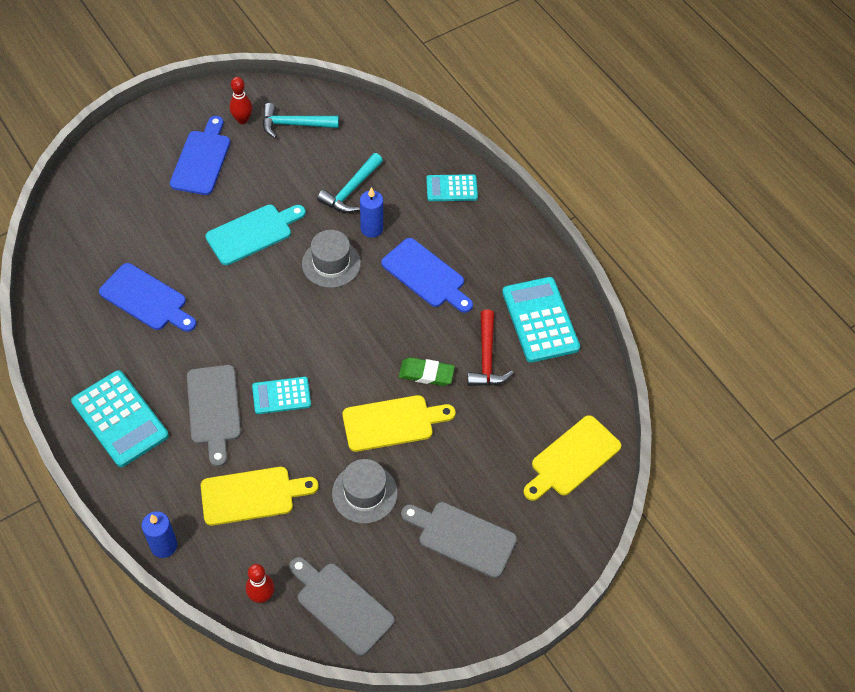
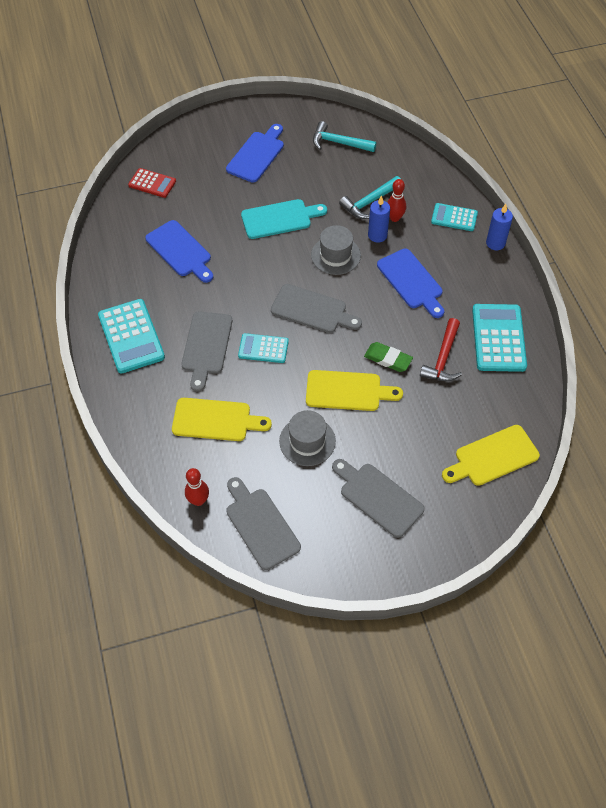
camera: 20 degrees right, 0 degrees up
blue candle [141,512,177,558] -> blue candle moved to [486,204,513,250]
red bowling pin [229,77,252,124] -> red bowling pin moved to [387,179,406,222]
none -> red calculator [128,168,176,198]
none -> grey cutting board [271,284,362,333]

